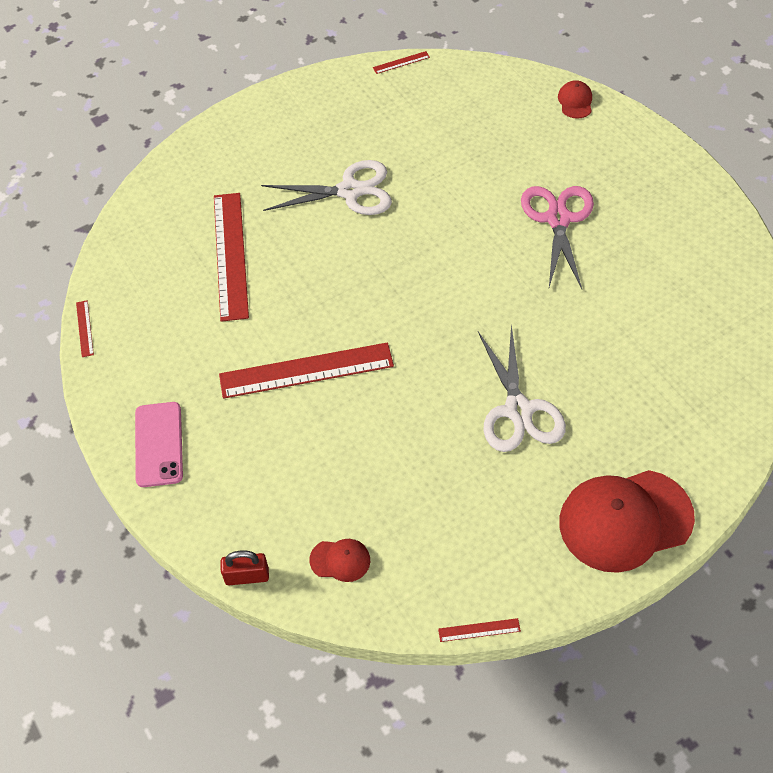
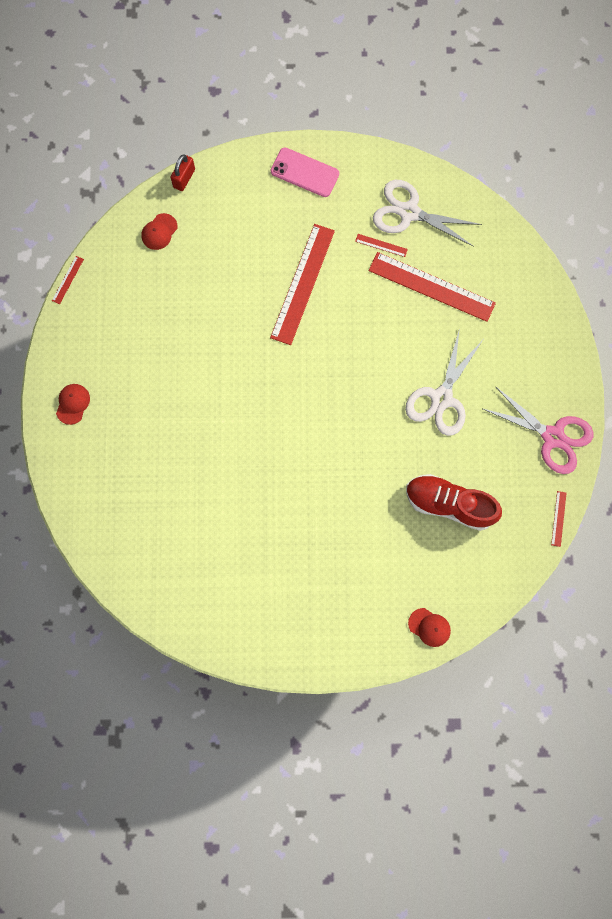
camera: 120 degrees right, 20 degrees up
red ruler [76,300,94,357] -> red ruler moved to [355,234,408,257]
white scissors [478,325,566,452] -> white scissors moved to [373,180,482,247]
pink scissors [521,186,594,289] -> pink scissors moved to [481,386,594,474]
red cap [559,470,695,573] -> red cap [56,384,90,425], size x0.44
none -> red shoe [406,474,502,531]

